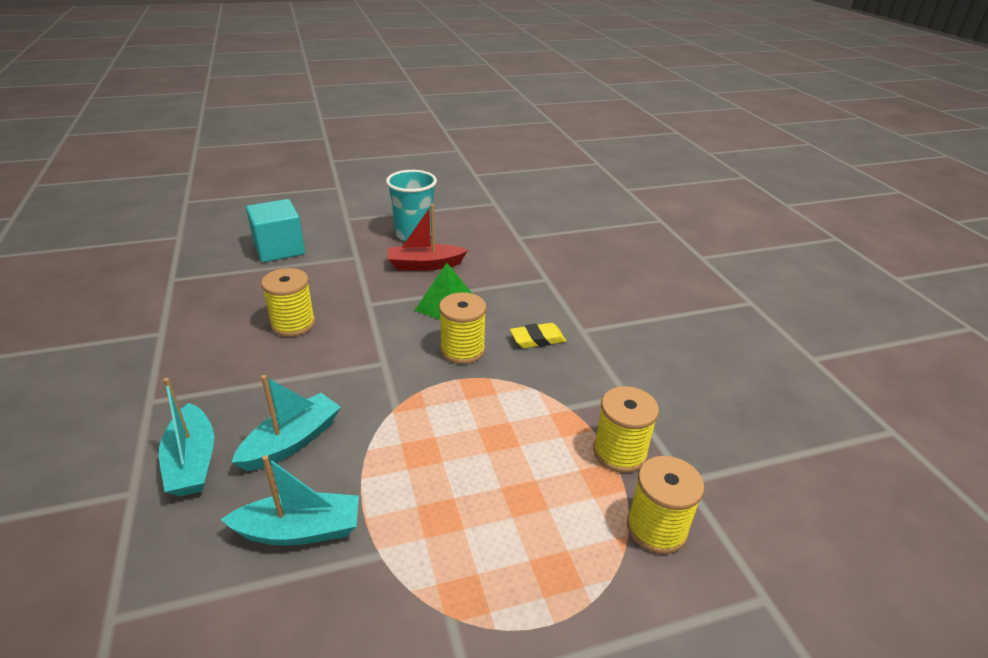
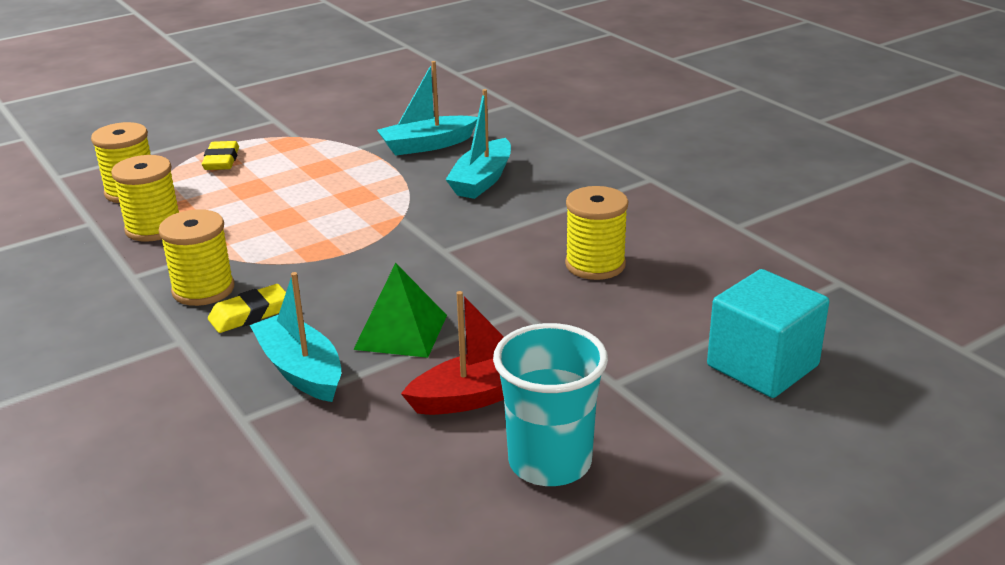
camera: 165 degrees right, 5 degrees down
turquoise boat [159,378,214,496] -> turquoise boat moved to [250,272,341,402]
yellow spool [439,292,486,364] -> yellow spool moved to [158,209,234,306]
none -> yellow eraser [202,141,239,170]

